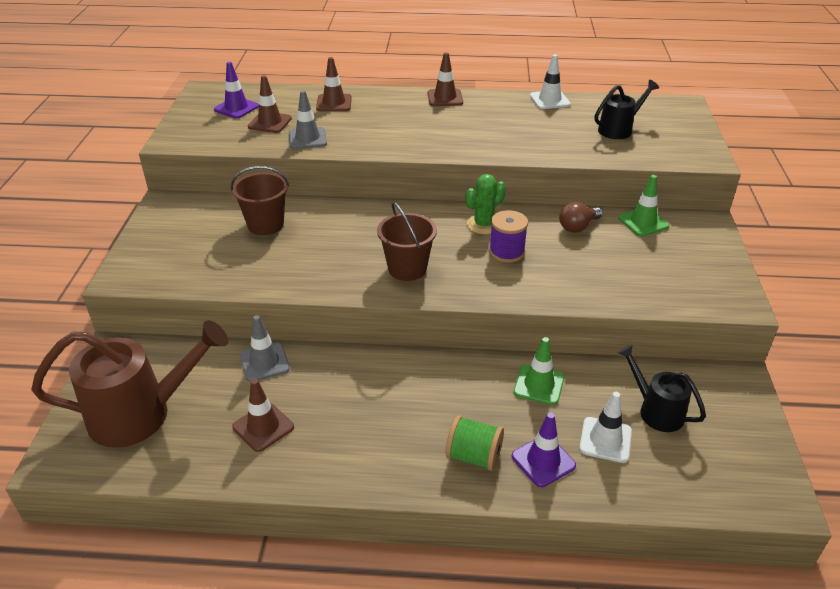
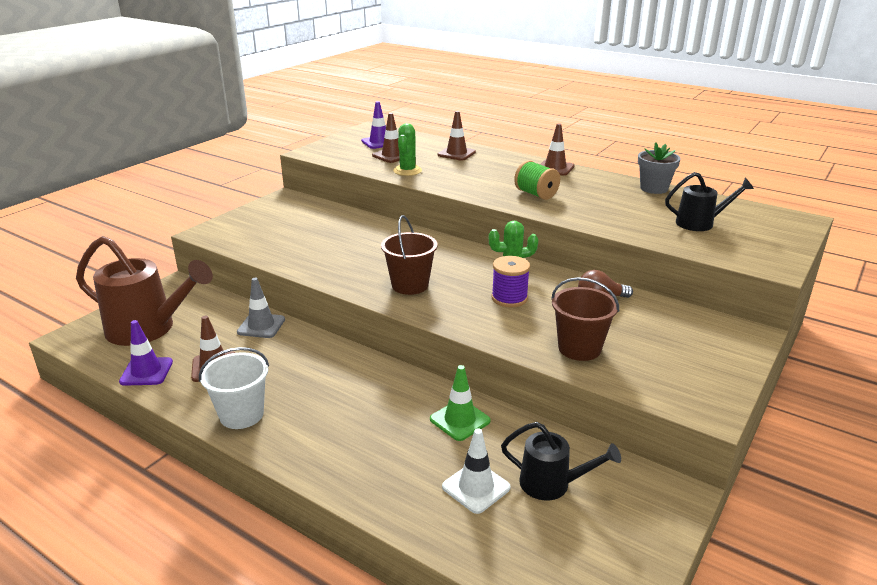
camera: 30 degrees right, 10 degrees down
brown bucket [231,166,289,235] -> brown bucket moved to [551,277,619,361]
grey traffic cone [289,90,327,149] -> green cactus [393,123,422,176]
green spool [446,415,504,471] -> green spool moved to [514,160,560,200]
purple traffic cone [512,412,576,487] -> purple traffic cone moved to [119,320,173,386]
white traffic cone [530,54,571,109] -> grey flower pot [638,142,681,194]
black watering can [617,344,706,432] -> black watering can turned 120 degrees clockwise [501,422,621,500]
green traffic cone [618,175,669,236] -> none
none -> white bucket [199,347,269,429]

